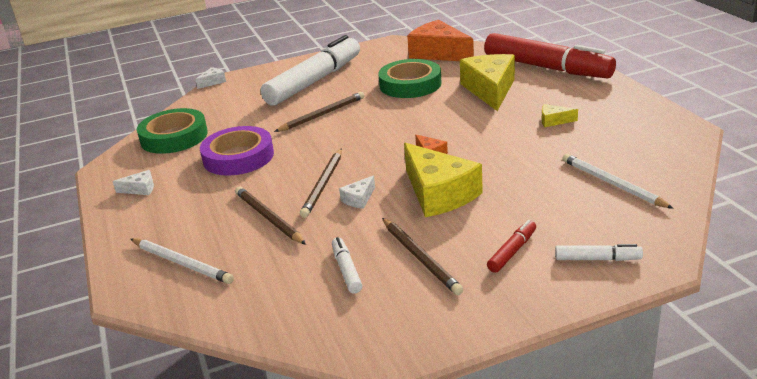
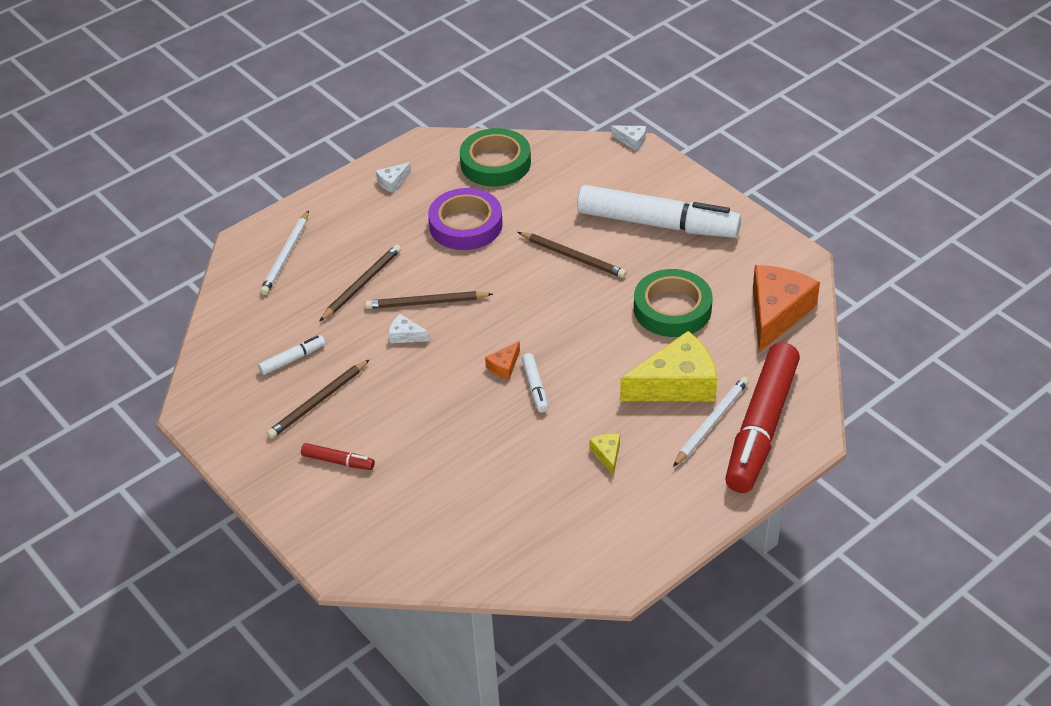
camera: 70 degrees right, 15 degrees up
white cheese [113,170,154,195] -> white cheese turned 75 degrees clockwise [376,162,411,193]
yellow cheese [404,143,483,217] -> none
white marker [555,244,643,261] -> white marker moved to [522,353,548,413]
white pencil [562,154,674,209] -> white pencil moved to [673,377,749,467]

